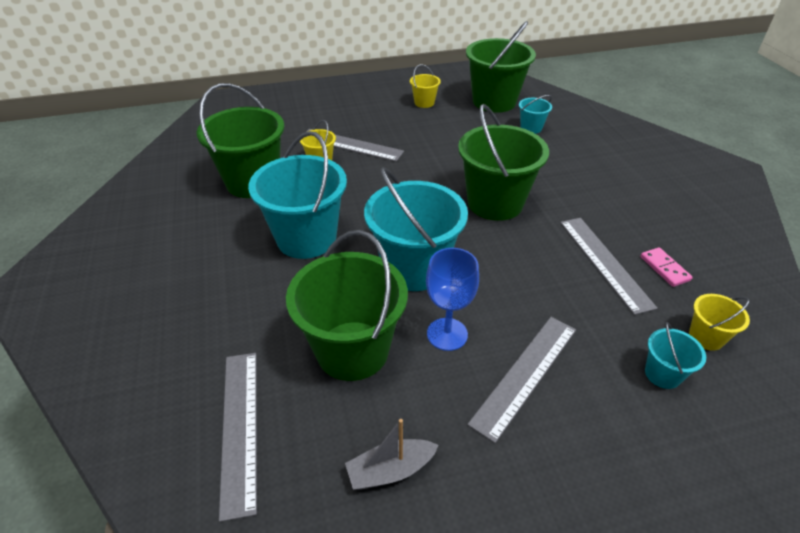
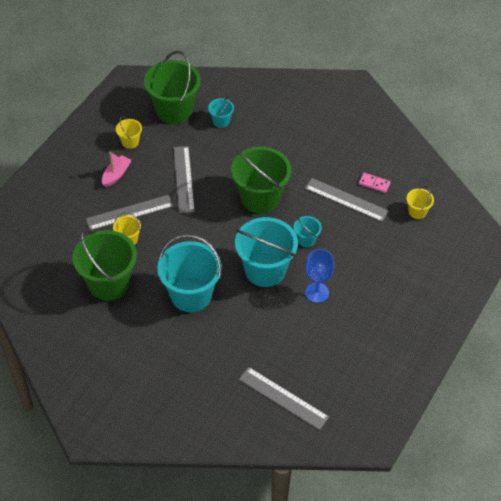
camera: 45 degrees left, 10 degrees up
green bucket [286,230,408,381] -> none
grey boat [345,419,439,490] -> none
grey ruler [467,317,576,443] -> grey ruler moved to [173,146,195,213]
turquoise bucket [645,322,706,389] -> turquoise bucket moved to [294,216,322,247]
none -> pink boat [102,152,132,187]

